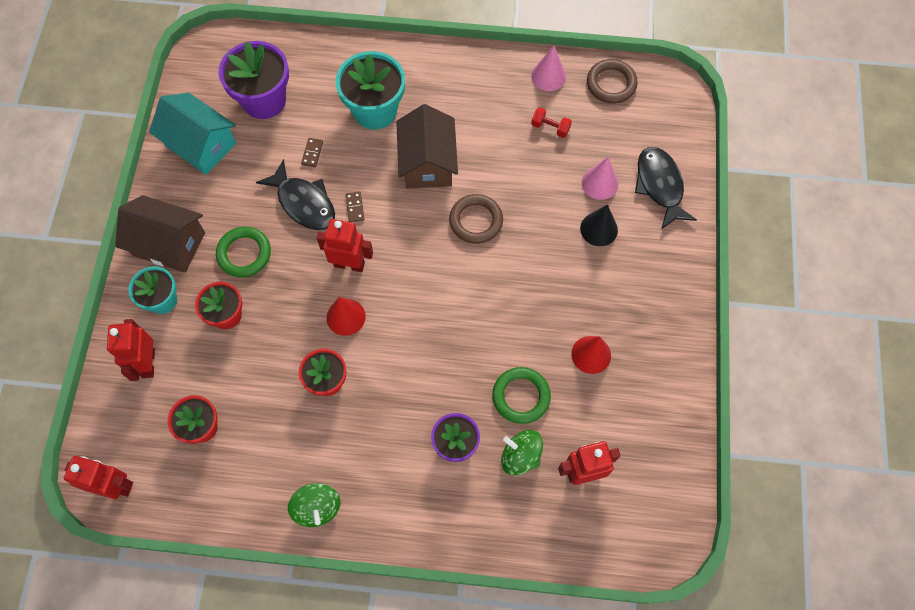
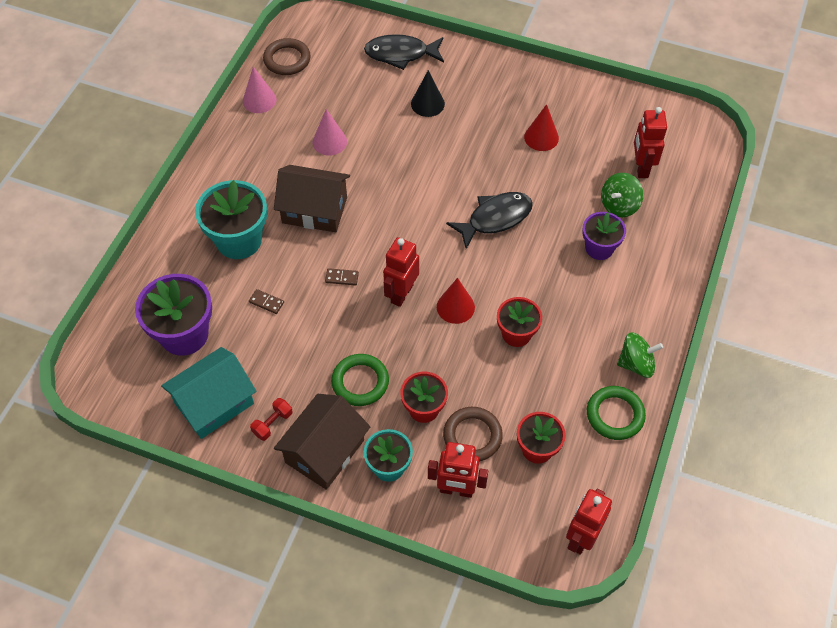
camera: 75 degrees left, 10 degrees down
black fish [256,159,335,230] -> black fish moved to [446,192,533,249]
brown ring [449,194,503,244] -> brown ring moved to [443,407,503,461]
green ring [492,367,551,424] -> green ring moved to [587,386,646,440]
red dumbbell [531,107,572,138] -> red dumbbell moved to [250,398,293,441]
pink cone [582,157,618,200] -> pink cone moved to [313,109,347,156]

